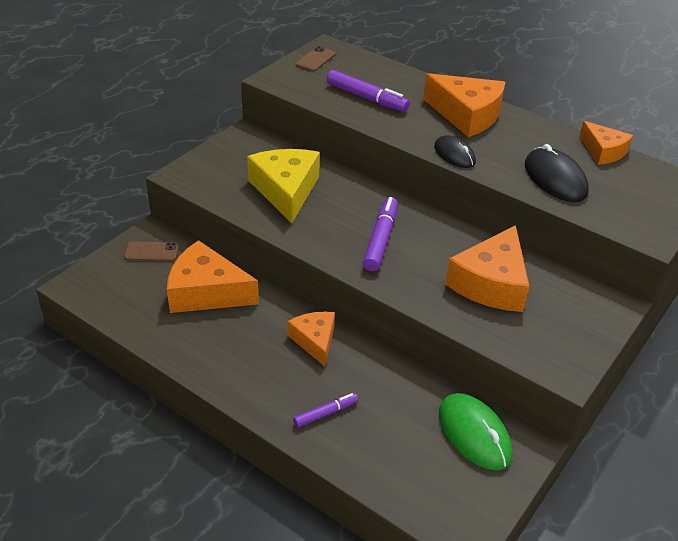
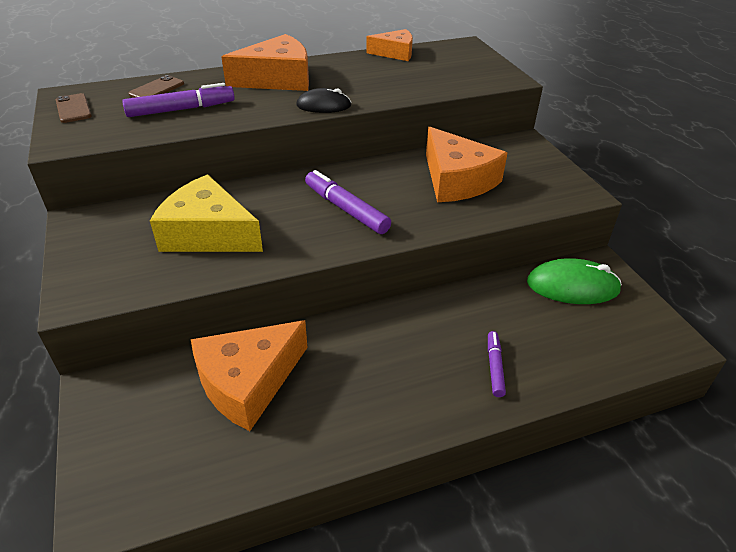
camera: 55 degrees left, 0 degrees up
brown phone [124,241,179,262] -> brown phone moved to [129,75,184,98]
orange cheese [288,312,335,366] -> none
black mouse [525,144,589,202] -> none

